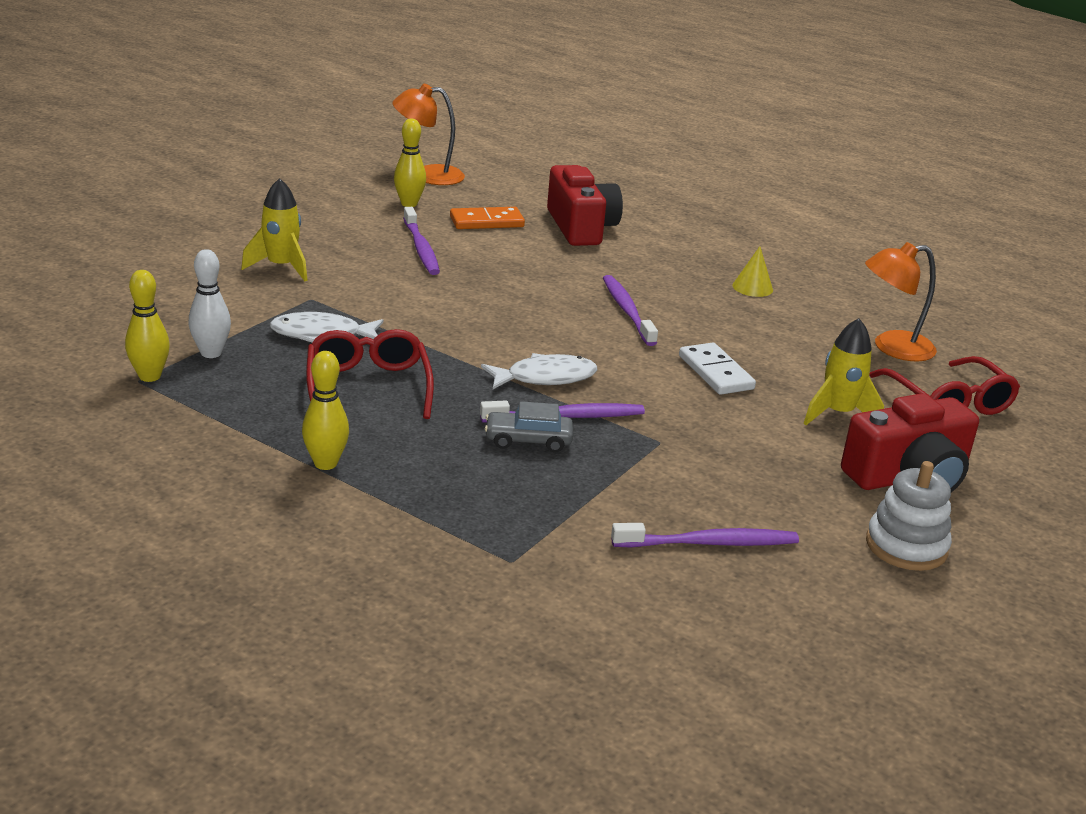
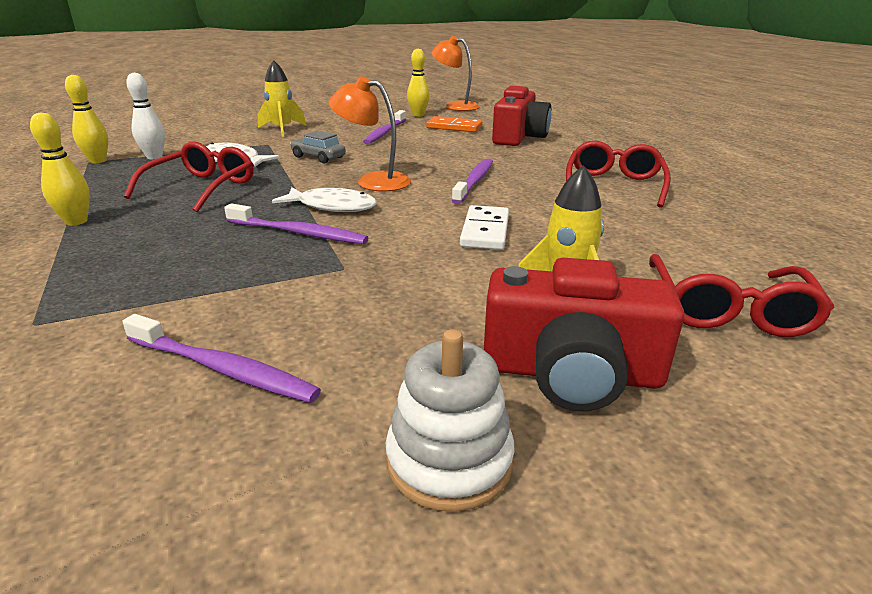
camera: 35 degrees right, 0 degrees up
grey car [485,401,573,453] -> grey car moved to [290,130,346,163]
yellow cone [733,246,773,297] -> red glasses [566,141,671,208]
orange lamp [865,242,937,361] -> orange lamp moved to [329,76,411,192]

